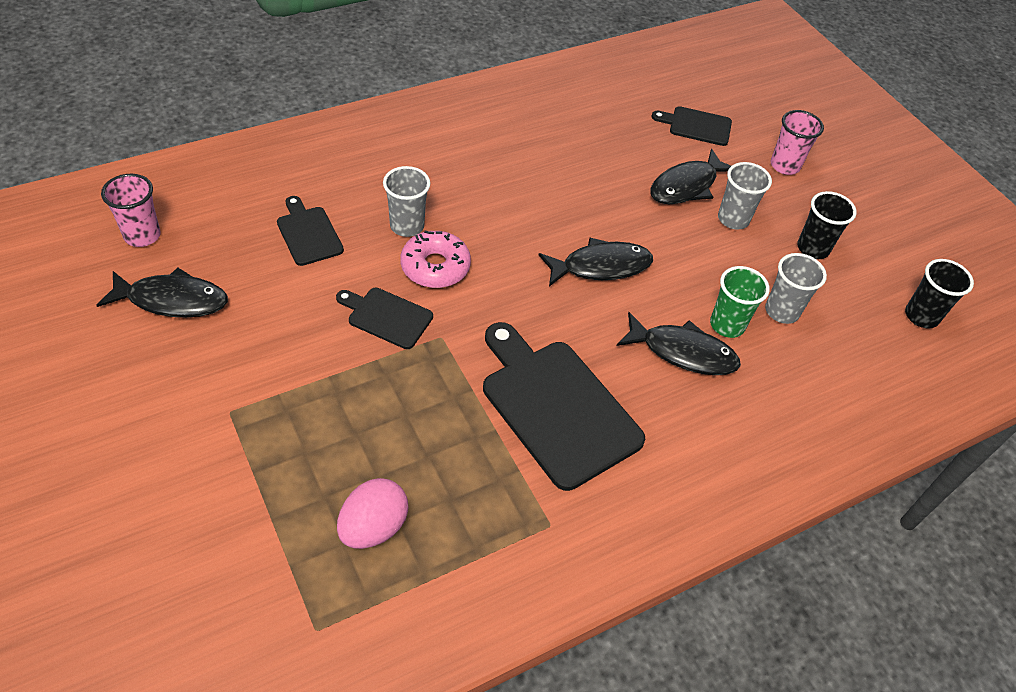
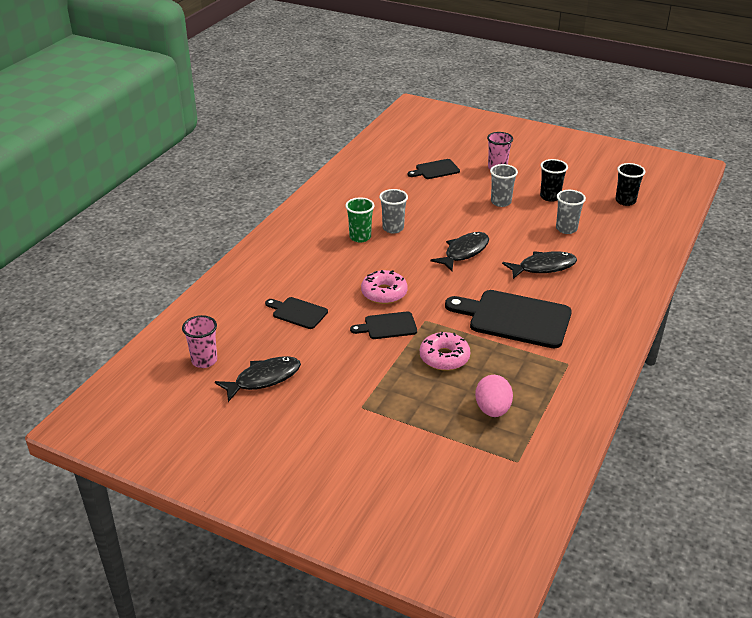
camera: 30 degrees left, 15 degrees down
grey cup [383,166,430,237] -> grey cup moved to [379,189,408,233]
black fish [650,148,731,204] -> none
green cup [710,266,770,338] -> green cup moved to [345,197,374,243]
none -> pink donut [420,332,470,371]

